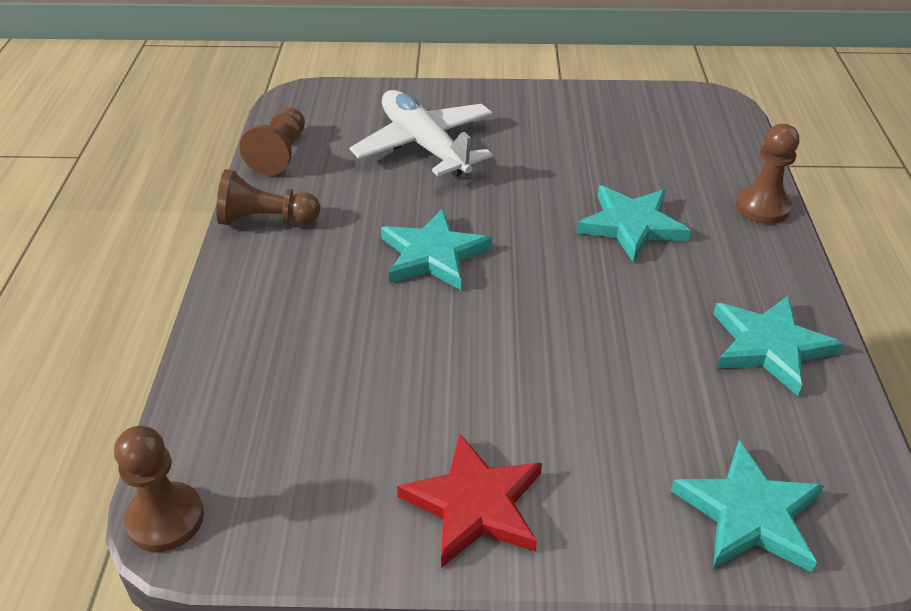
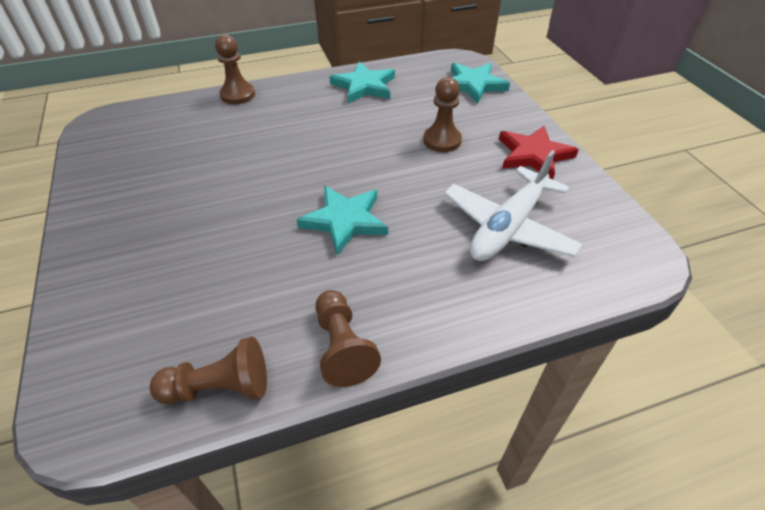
camera: 110 degrees left, 5 degrees up
brown pawn [114,426,204,552] -> brown pawn moved to [423,77,462,152]
white plane [350,90,493,177] -> white plane moved to [444,150,583,261]
turquoise star [576,185,691,262] -> none

